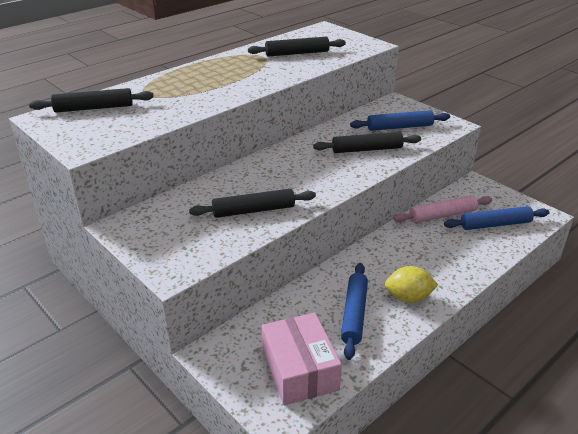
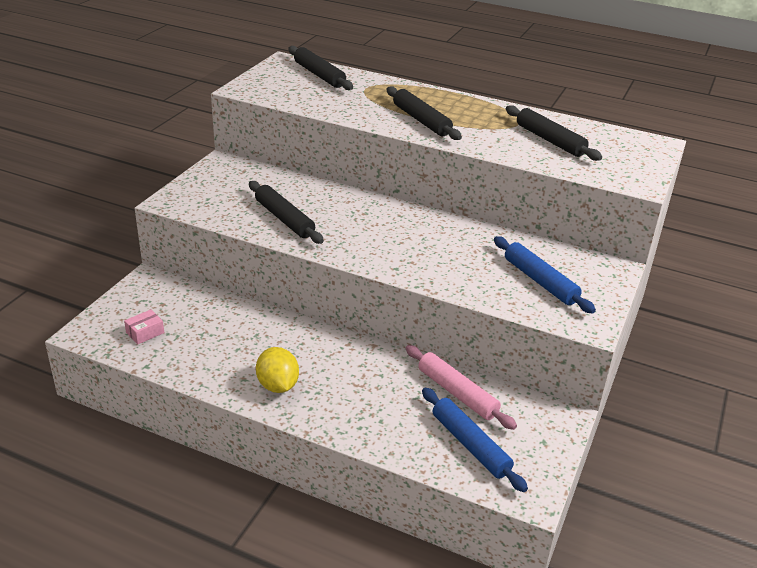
camera: 65 degrees right, 0 degrees up
pink box [262,312,342,405] -> pink box [124,309,164,344], size x0.43
black rolling pin [313,132,421,153] -> black rolling pin moved to [387,86,462,140]
blue rolling pin [341,263,368,360] -> none

